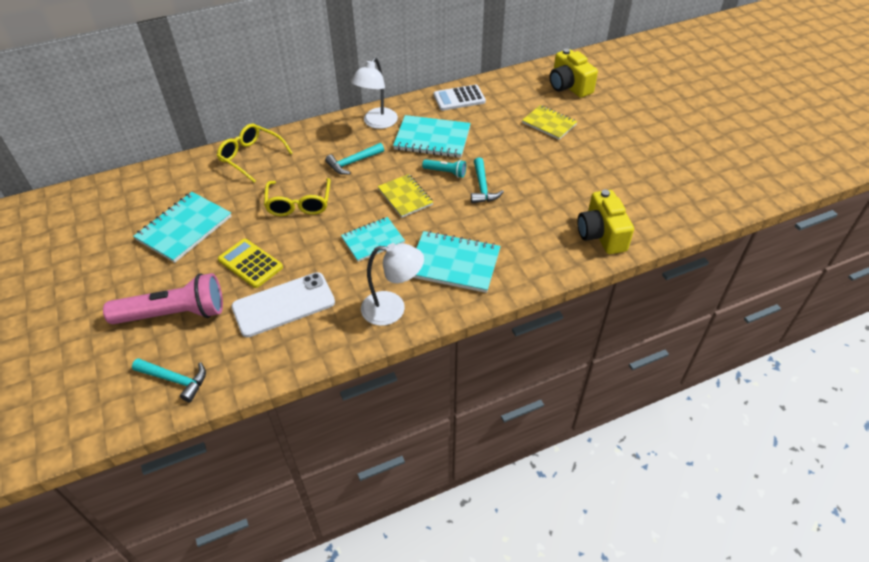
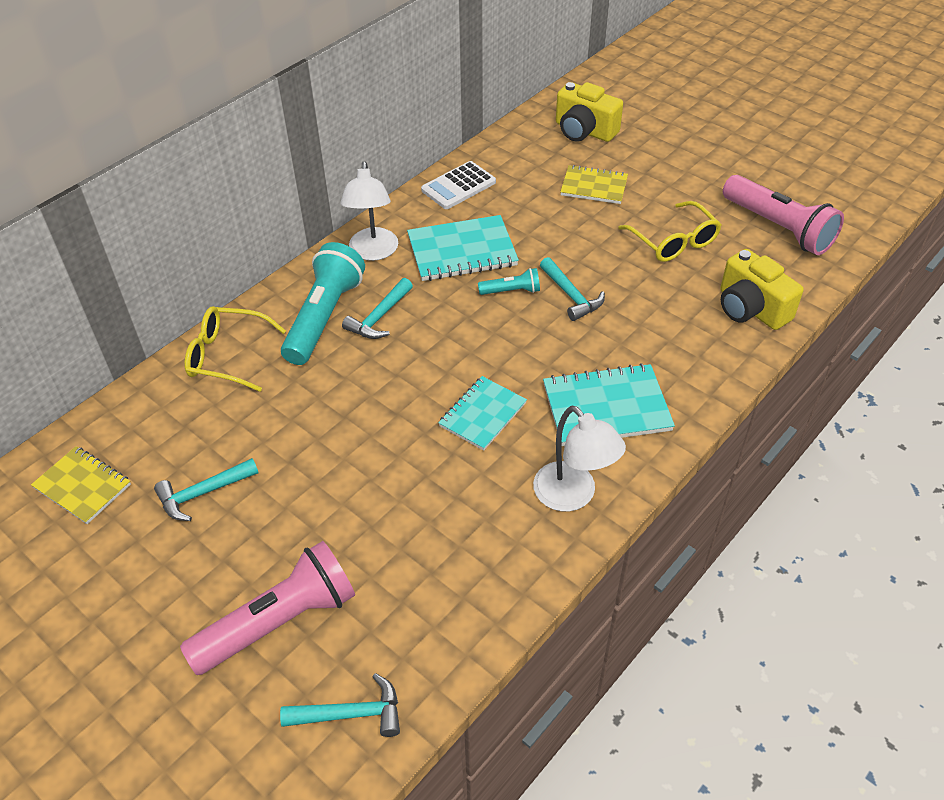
camera: 25 degrees left, 0 degrees up
turquoise notebook [133,192,232,263] -> turquoise hammer [154,458,258,521]
yellow calculator [218,239,283,288] -> none
white phone [231,272,335,337] -> none
yellow glasses [264,178,330,216] -> yellow glasses moved to [618,201,721,262]
white lamp [361,243,424,326] -> white lamp turned 75 degrees clockwise [533,406,626,511]
yellow notebook [378,174,433,218] -> yellow notebook moved to [31,446,131,524]
none -> turquoise flashlight [281,242,365,365]
none -> pink flashlight [723,175,844,255]

